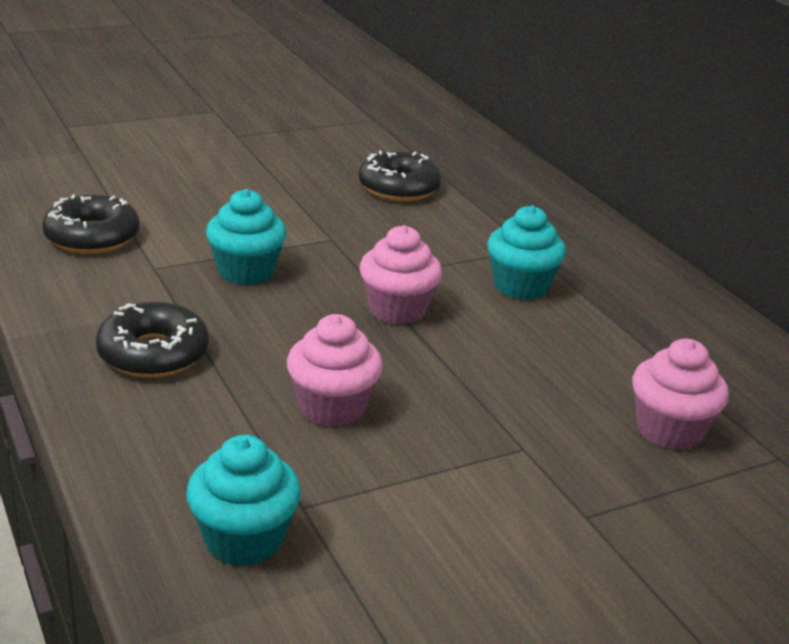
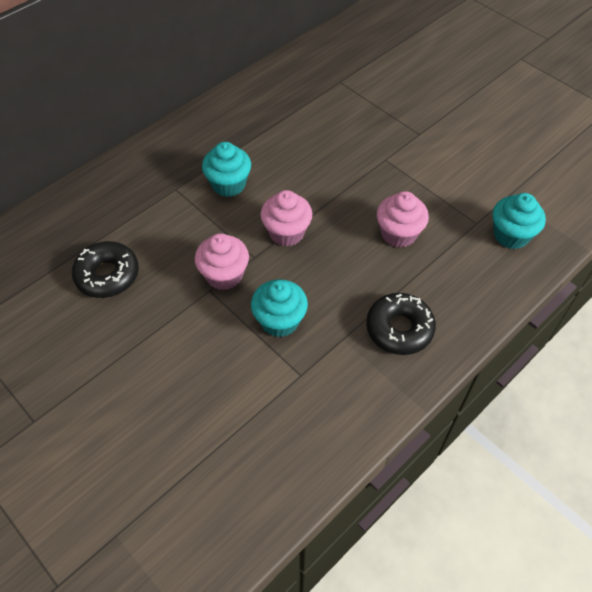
camera: 105 degrees left, 25 degrees up
black donut [42,194,140,254] -> none
pink cupcake [632,339,729,450] -> pink cupcake moved to [195,233,249,290]

